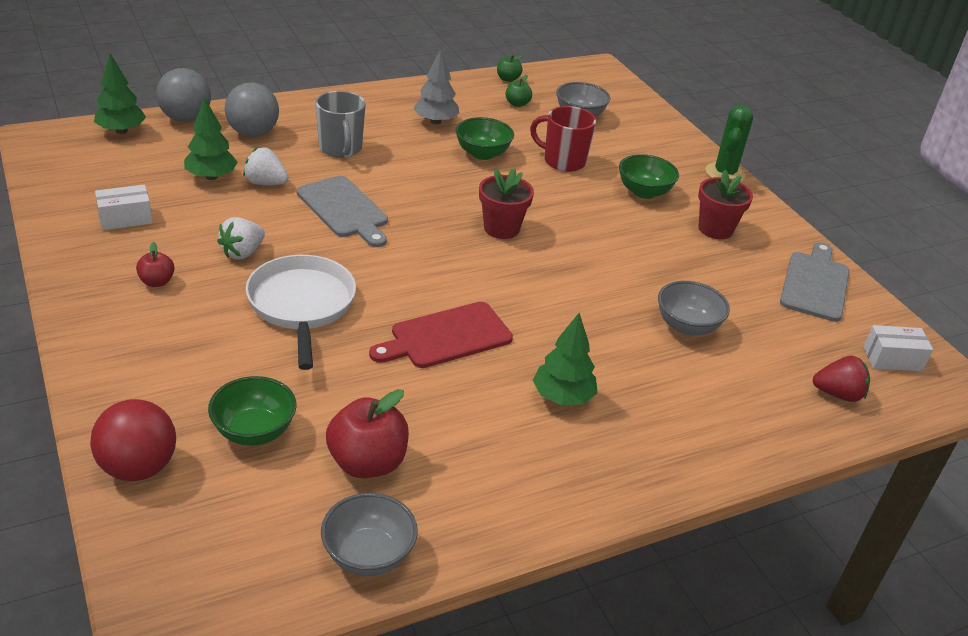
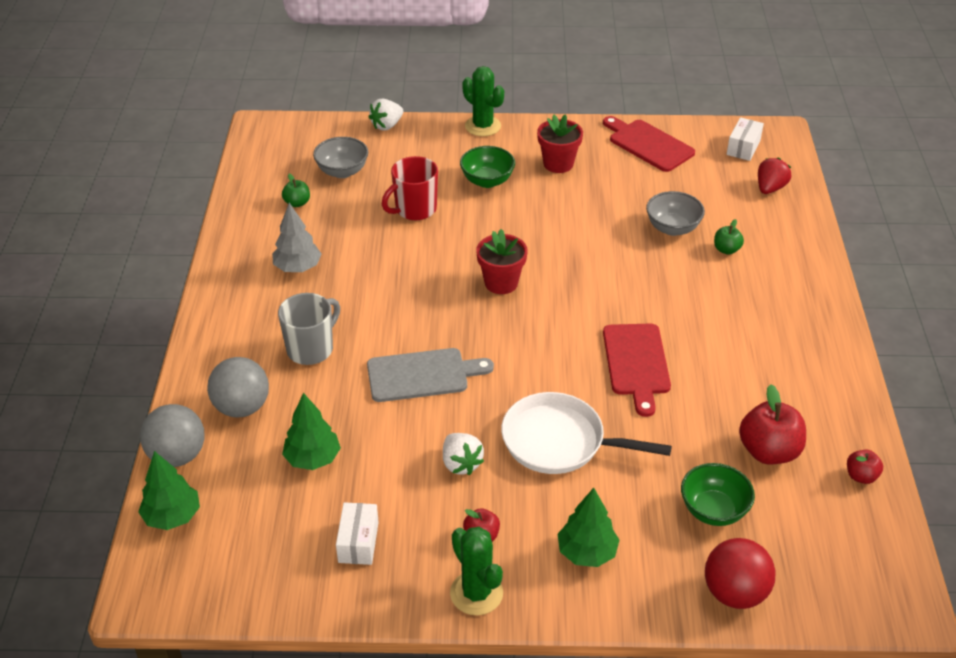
camera: 60 degrees left, 5 degrees up
white strawberry [243,147,289,185] -> white strawberry moved to [369,99,403,131]
grey mug [316,91,366,158] -> grey mug turned 60 degrees counterclockwise [278,293,340,365]
grey bowl [321,493,418,576] -> red apple [847,450,883,484]
green bowl [455,117,514,160] -> none
green apple [497,55,523,82] -> green apple moved to [714,219,744,255]
green tree [533,313,598,405] -> green tree moved to [558,488,619,567]
grey cutting board [780,242,849,322] -> red cutting board [603,116,695,172]
none -> green cactus [450,527,503,615]

